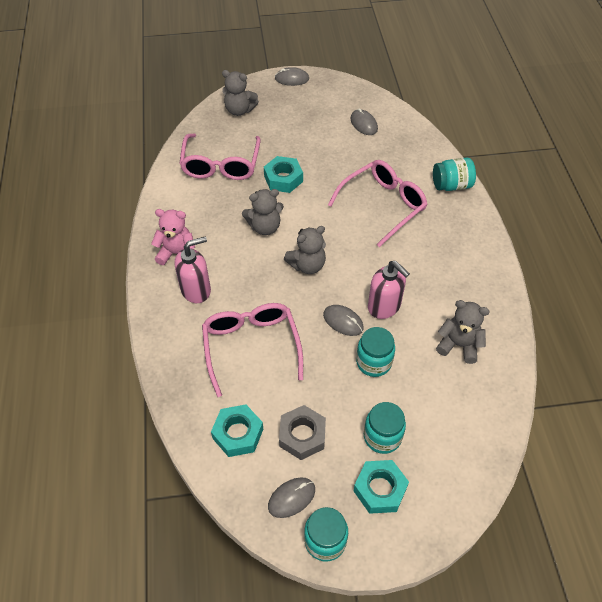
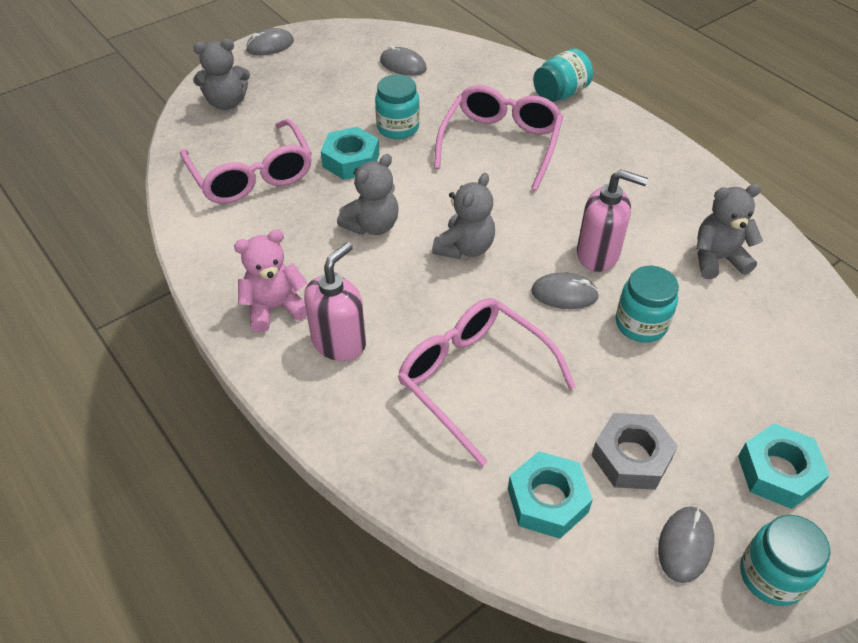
camera: 30 degrees left, 5 degrees down
turquoise jar [364,402,406,454] -> turquoise jar moved to [375,75,420,139]

